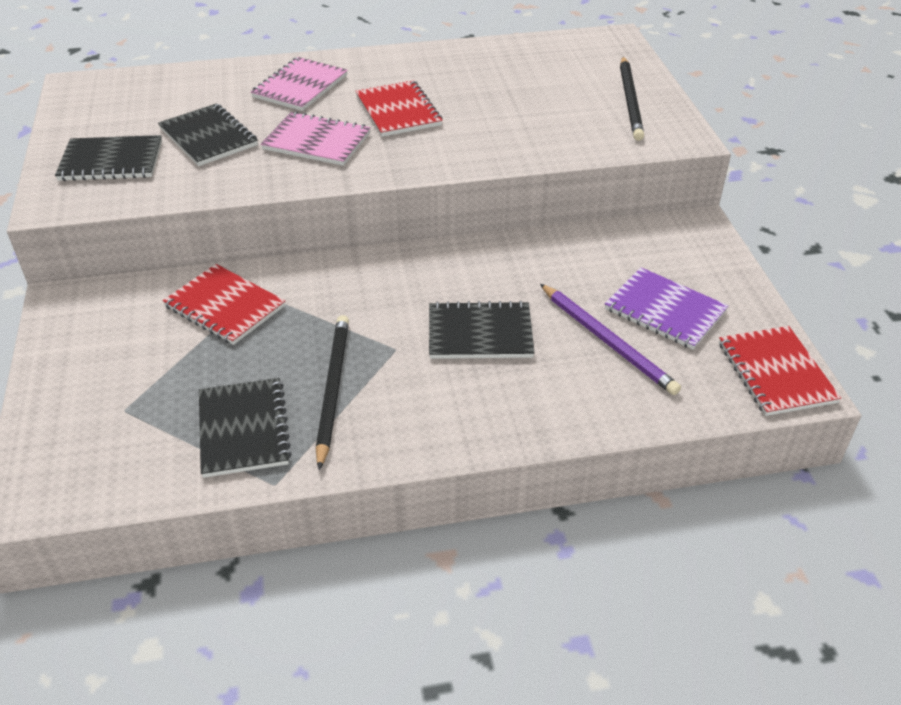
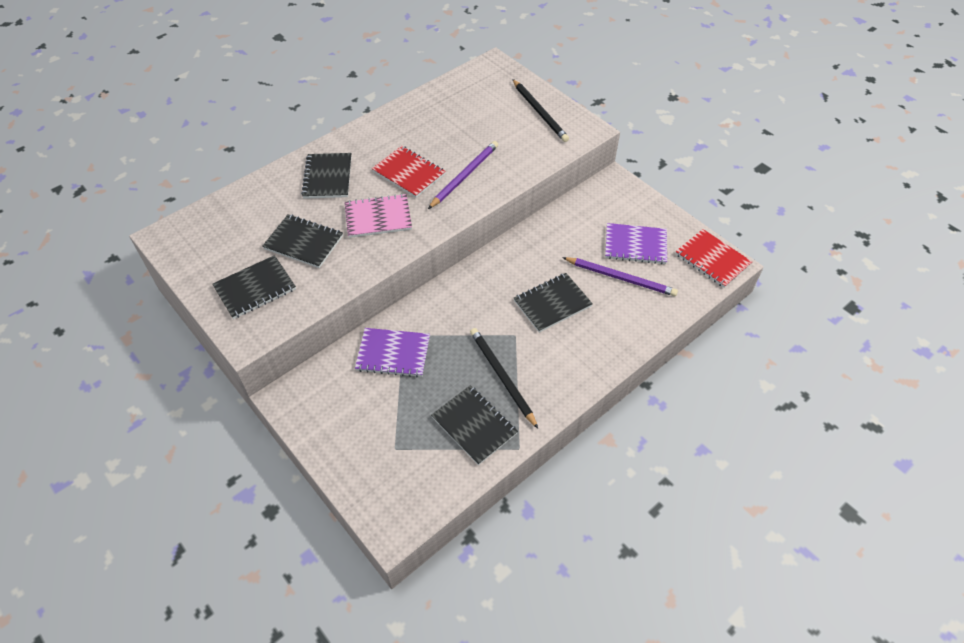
camera: 30 degrees left, 10 degrees up
red notebook [163,264,285,345] -> purple notebook [355,328,430,377]
pink notebook [251,57,348,111] -> black notebook [301,153,352,199]
none -> purple pencil [428,141,498,209]

